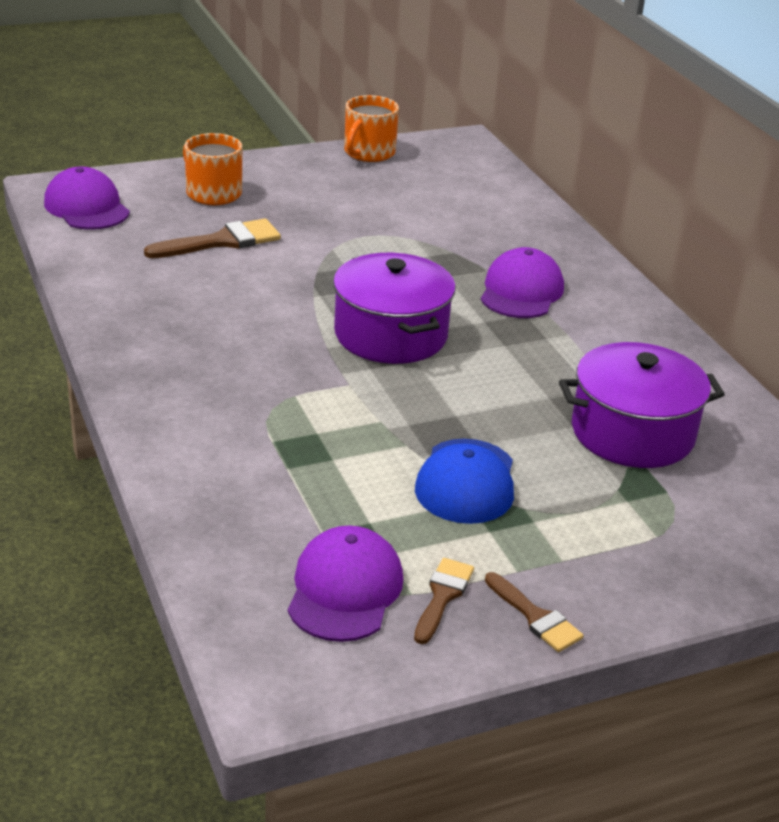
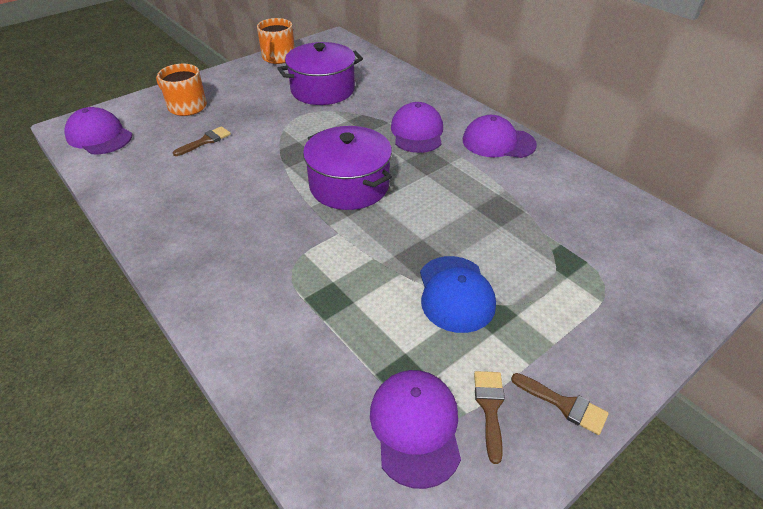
camera: 15 degrees left, 10 degrees up
brown brush [144,219,281,258] -> brown brush [173,126,231,156], size x0.63
purple pot [559,342,725,468] -> purple pot moved to [277,42,363,105]
none -> purple cap [463,115,537,158]

